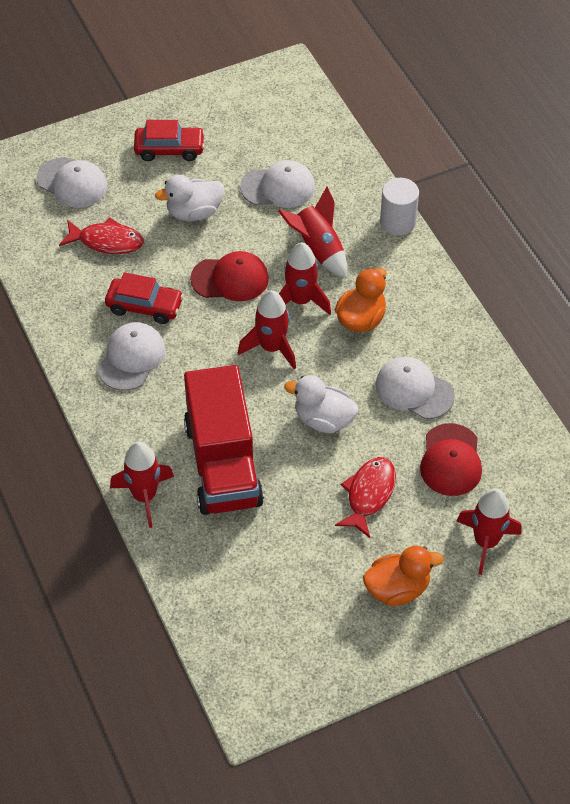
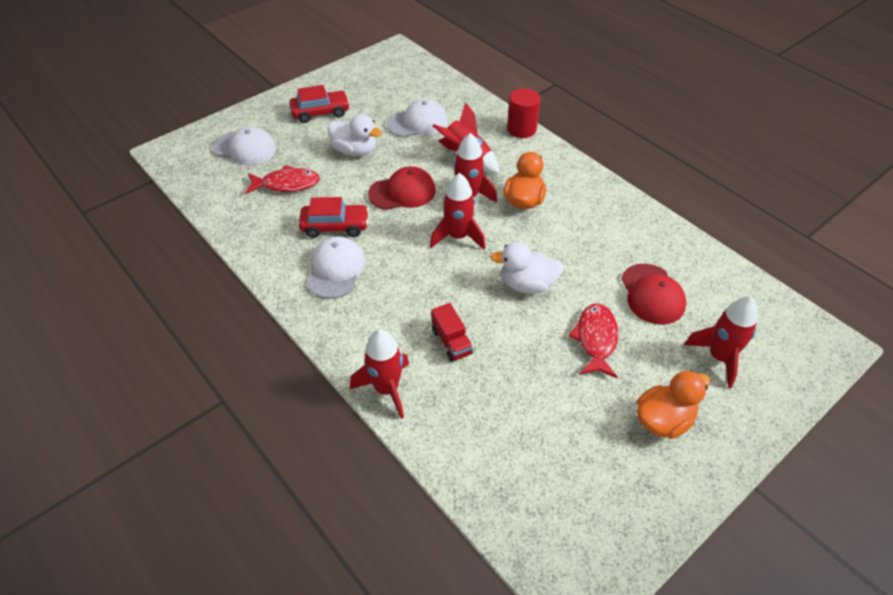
camera: 15 degrees left, 5 degrees down
white duck [155,175,224,221] -> white duck turned 120 degrees counterclockwise [328,114,382,156]
red truck [184,365,264,515] -> red truck [431,303,473,362], size x0.40
white cap [375,357,455,419] -> none
white cylinder [380,178,419,235] -> red cylinder [507,88,540,138]

